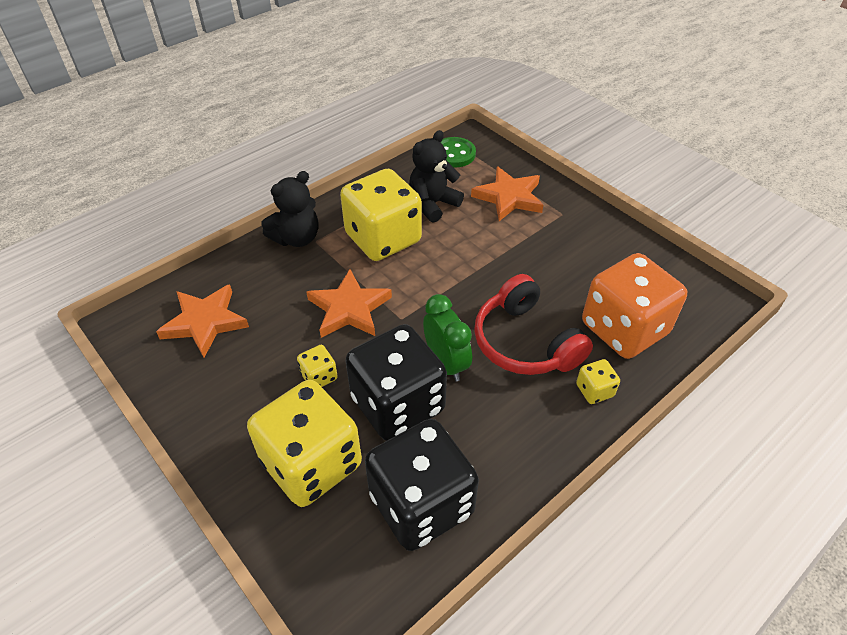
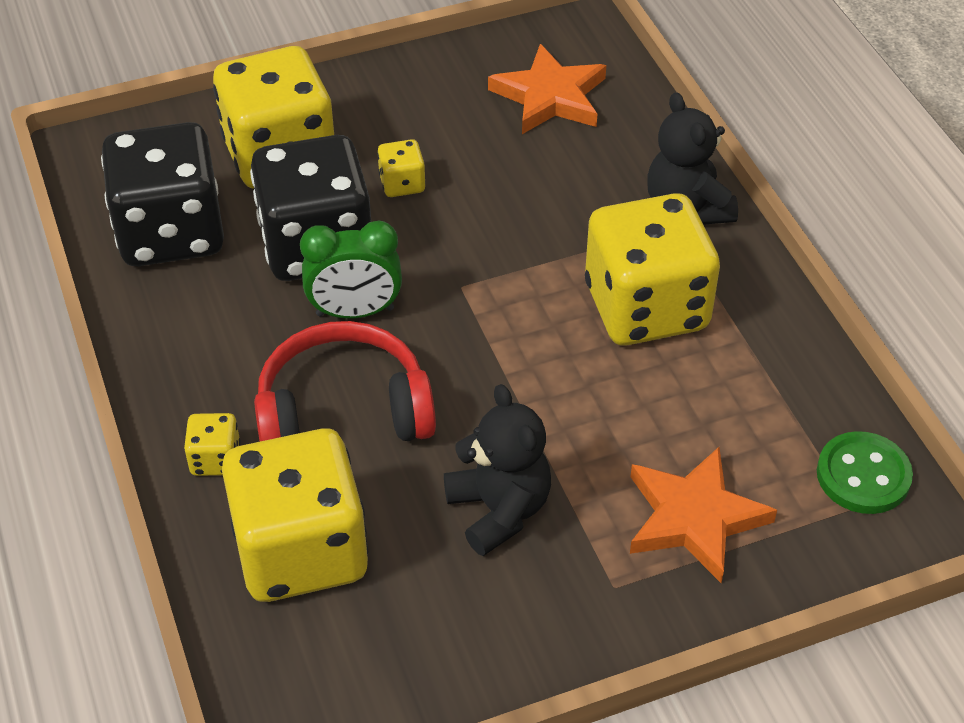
camera: 110 degrees right, 0 degrees up
orange star [307,269,392,338] -> none
black teddy bear [409,130,464,223] -> black teddy bear moved to [444,384,551,556]
orange dice [582,253,687,359] -> yellow dice [222,429,369,602]

